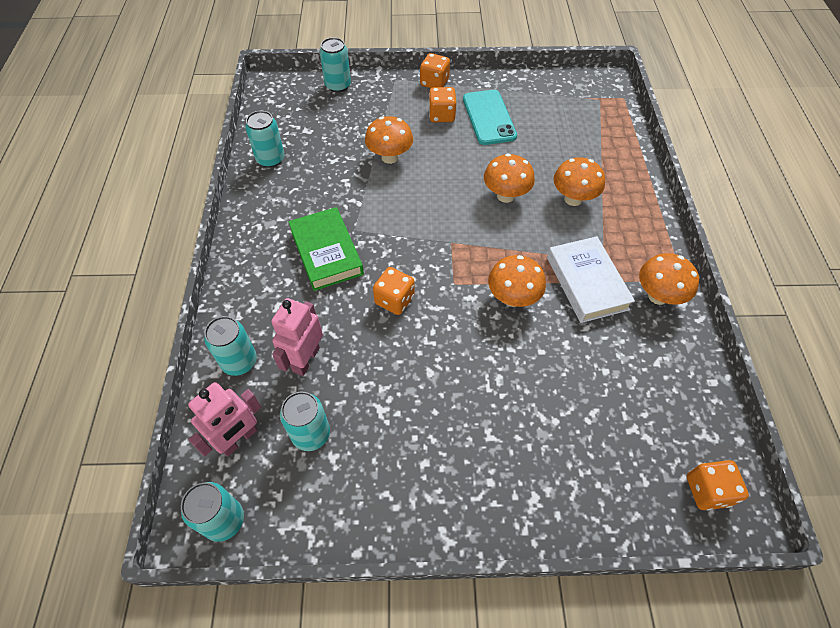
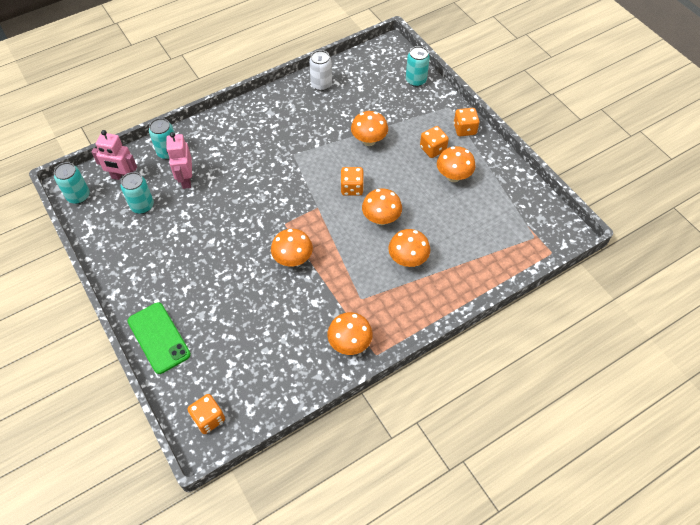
camera: 60 degrees right, 0 degrees up
turquoise can [245,111,285,168] -> white can [309,50,332,91]
pink robot [271,298,323,376] -> pink robot turned 90 degrees counterclockwise [166,132,192,189]
green book [288,207,364,291] -> none
orange dice [373,267,415,315] -> orange dice moved to [341,167,364,196]
turquoise phone [463,90,517,145] -> orange mushroom [437,146,476,182]
white book [547,236,635,323] -> none
none -> green phone [128,303,191,374]

